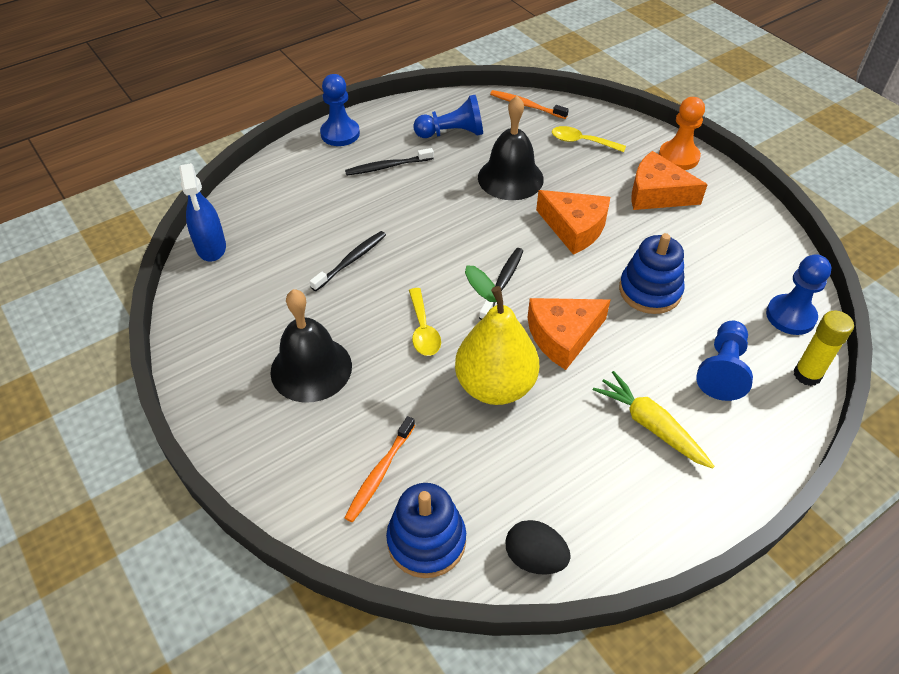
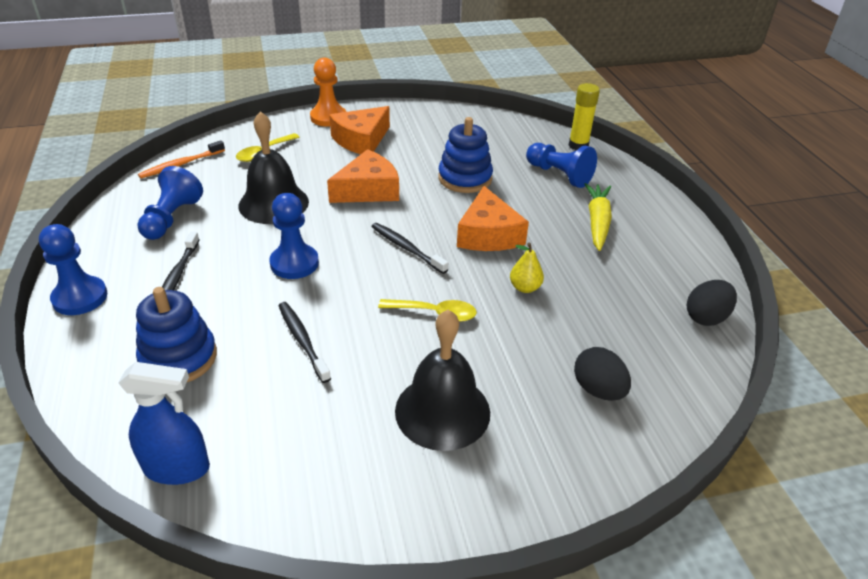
camera: 70 degrees left, 10 degrees down
orange toothbrush [344,416,415,522] -> black egg [574,347,631,401]
blue stacking toy [386,483,466,578] -> blue stacking toy moved to [136,287,217,382]
yellow pear [455,266,539,405] -> yellow pear [510,242,544,293], size x0.43
yellow carrot [593,371,714,469] -> yellow carrot turned 120 degrees clockwise [584,183,612,251]
blue pawn [766,254,831,335] -> blue pawn moved to [269,193,319,279]

